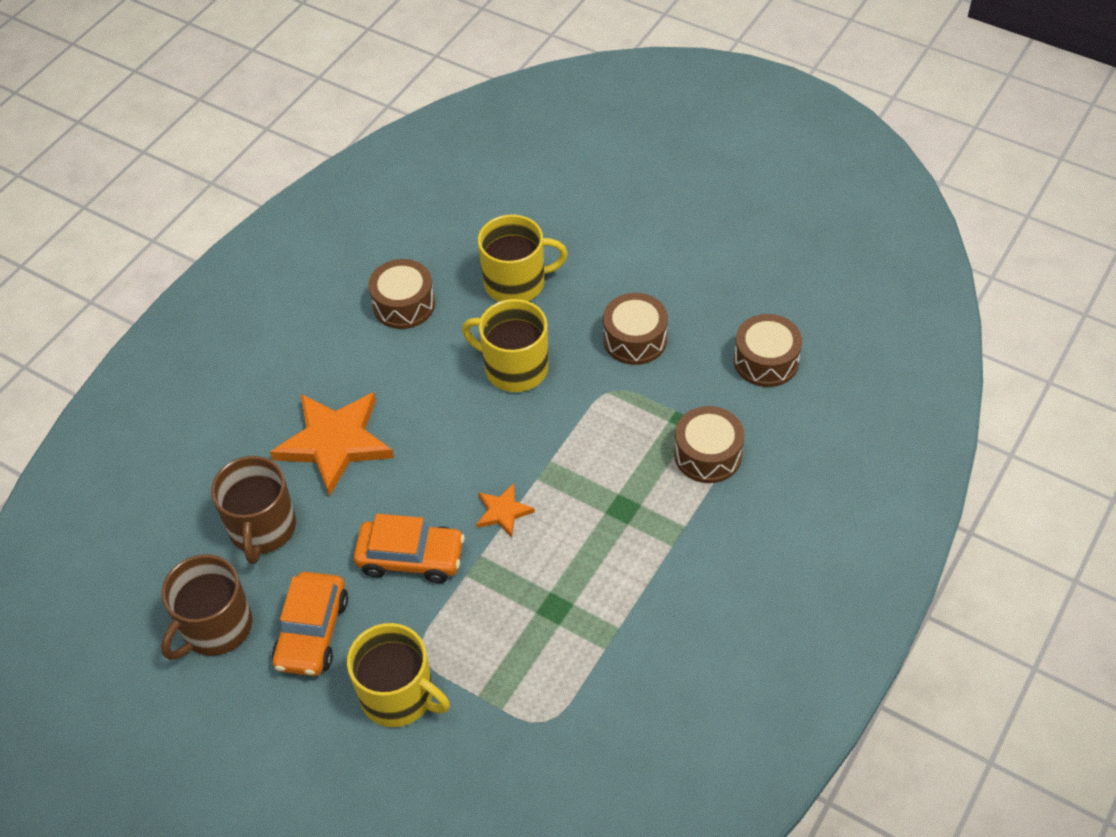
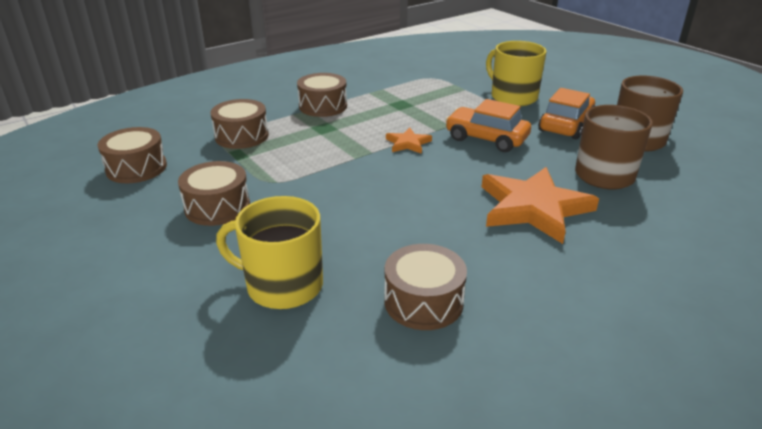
camera: 160 degrees left, 20 degrees down
yellow mug [462,299,549,392] -> none
none -> brown drum [297,73,347,117]

